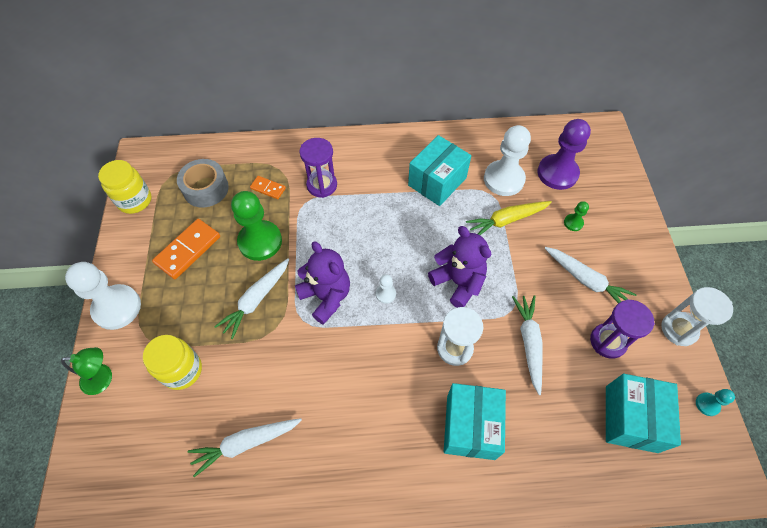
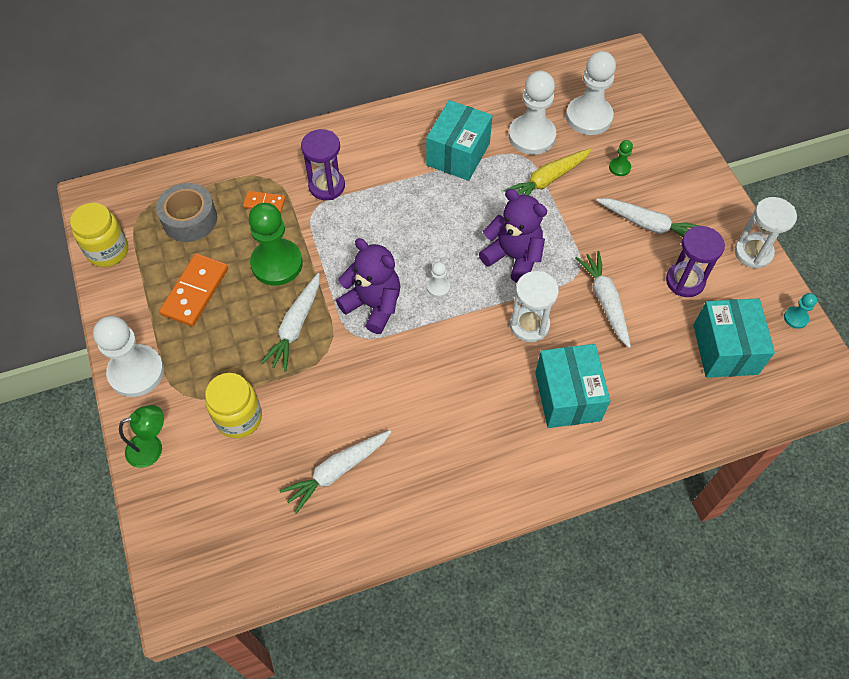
camera: 15 degrees left, 0 degrees up
purple pawn [537,119,591,190] -> white pawn [566,51,616,135]

